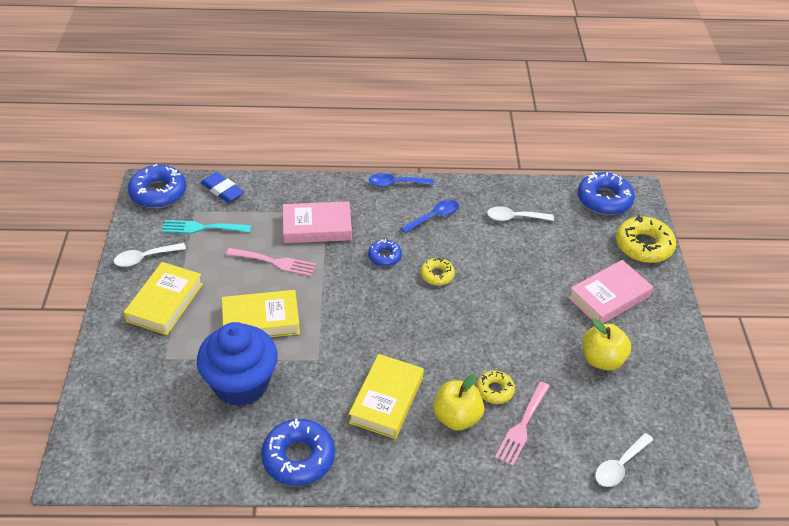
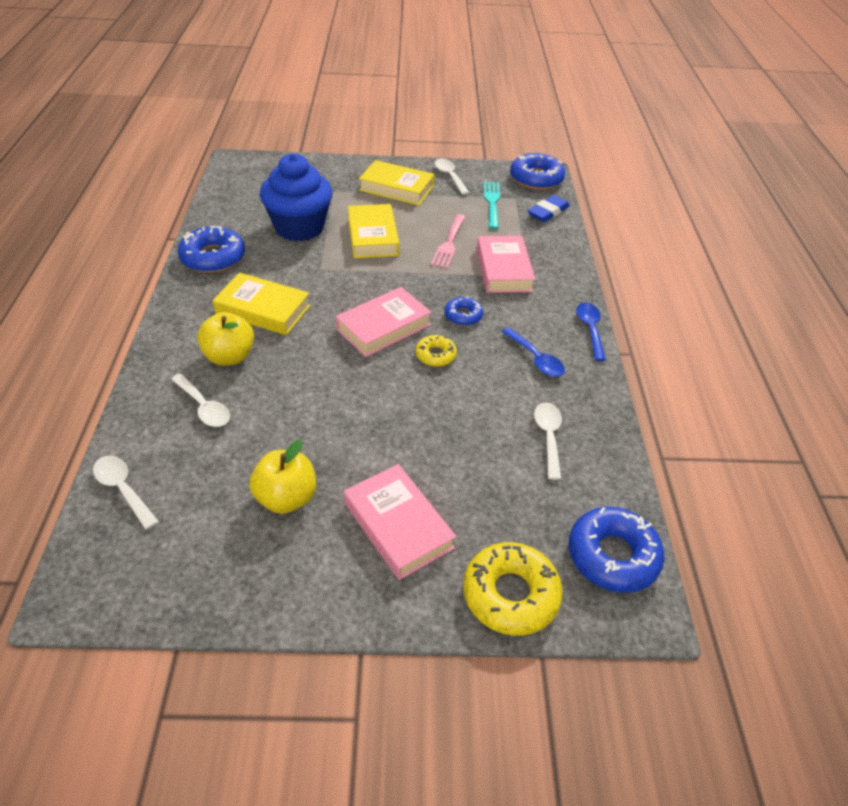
camera: 90 degrees right, 0 degrees up
yellow donut [476,371,515,404] -> none
pink fork [495,381,550,466] -> white spoon [171,374,230,427]
none -> pink book [336,287,432,357]

